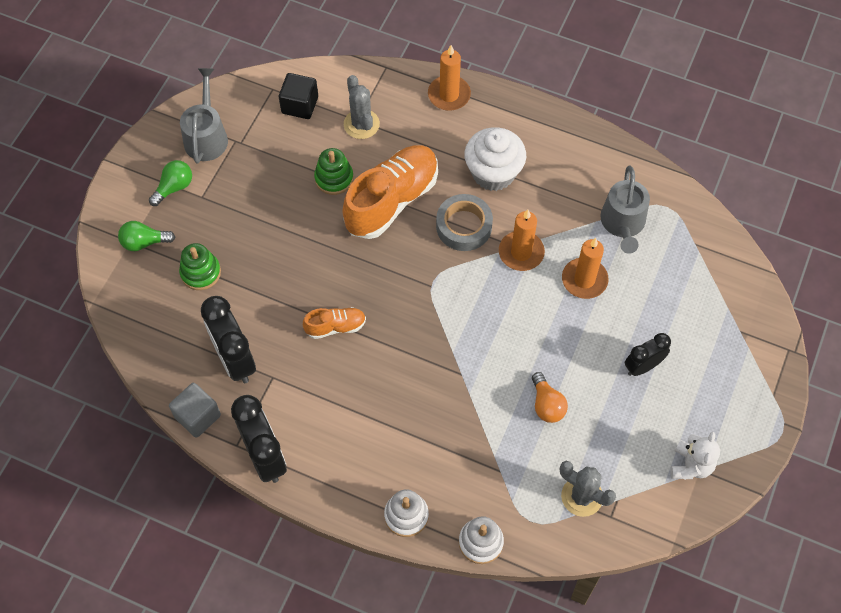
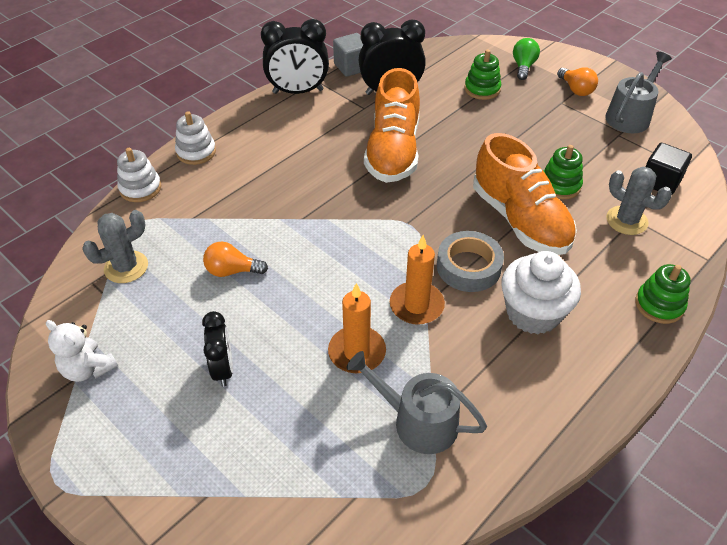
camera: 110 degrees right, 15 degrees down
green light bulb [149,160,192,206] -> orange light bulb [557,67,598,96]
grey watering can [180,68,228,164] -> grey watering can turned 75 degrees counterclockwise [605,52,672,133]
orange shoe [303,307,366,339] -> orange shoe [364,68,420,183], size x2.07
grey cactus [344,75,380,139] -> grey cactus turned 45 degrees clockwise [606,166,672,235]
orange candle [428,45,471,111] -> green stacking toy [635,264,691,324]

